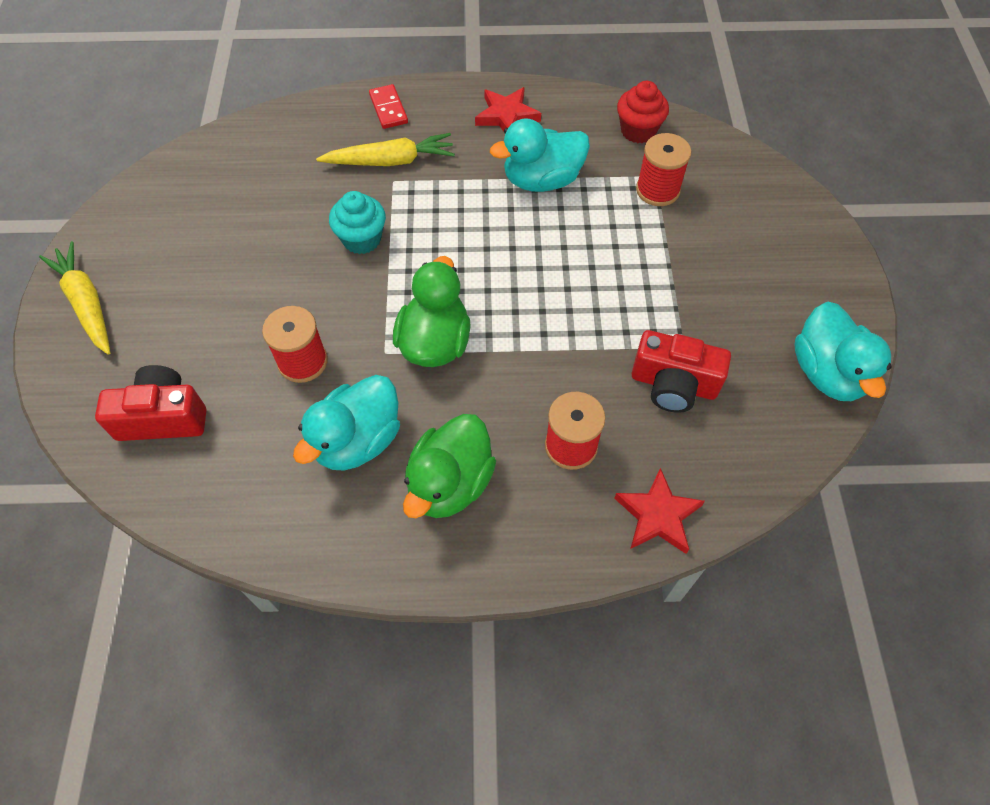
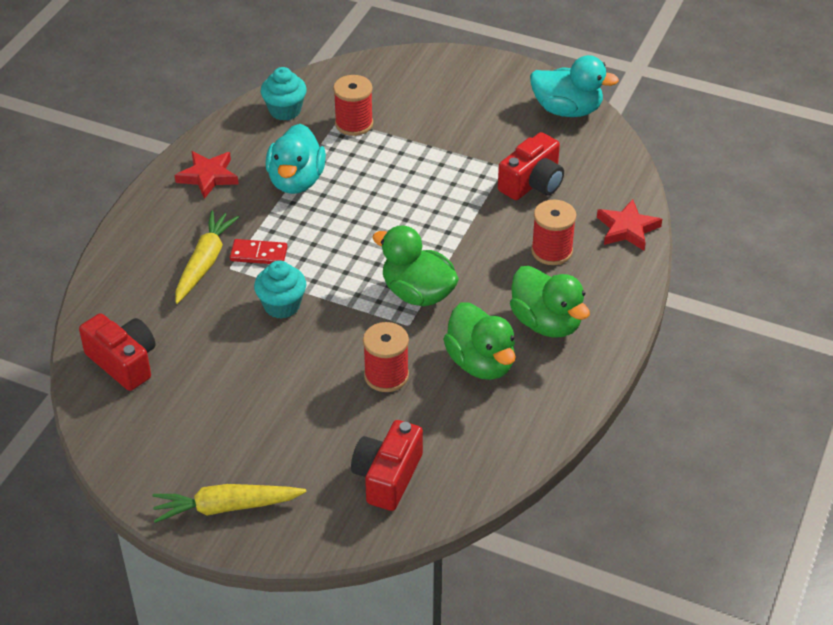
camera: 65 degrees left, 15 degrees down
turquoise duck [293,375,400,470] -> green duck [443,302,516,380]
red domino [369,84,408,129] -> red domino moved to [230,239,287,264]
red cupcake [617,81,669,143] -> turquoise cupcake [261,67,307,121]
none -> red camera [79,313,156,391]

